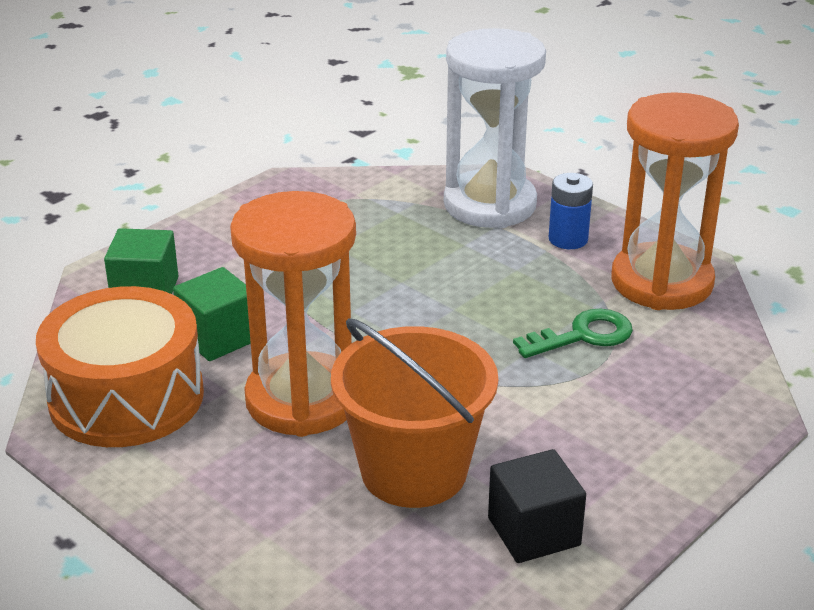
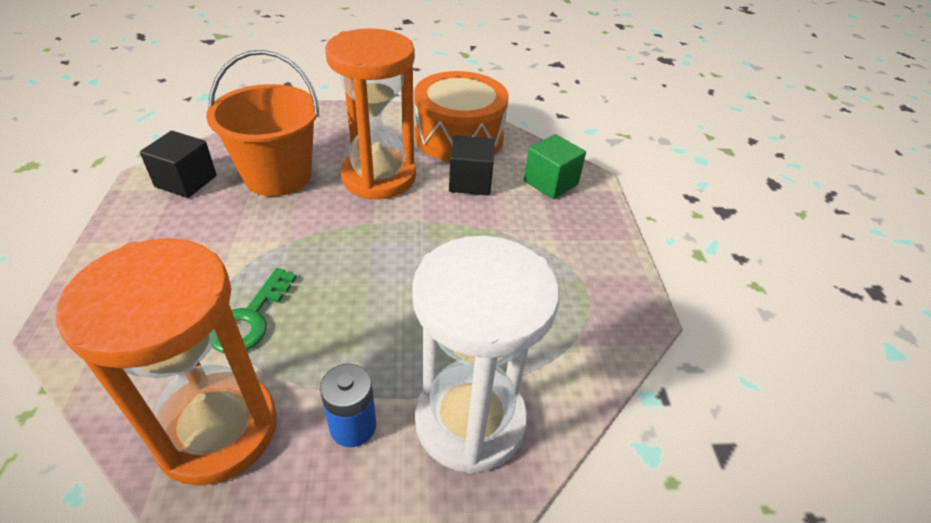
camera: 130 degrees right, 10 degrees up
green cube [173,267,251,361] -> black cube [449,135,495,195]

